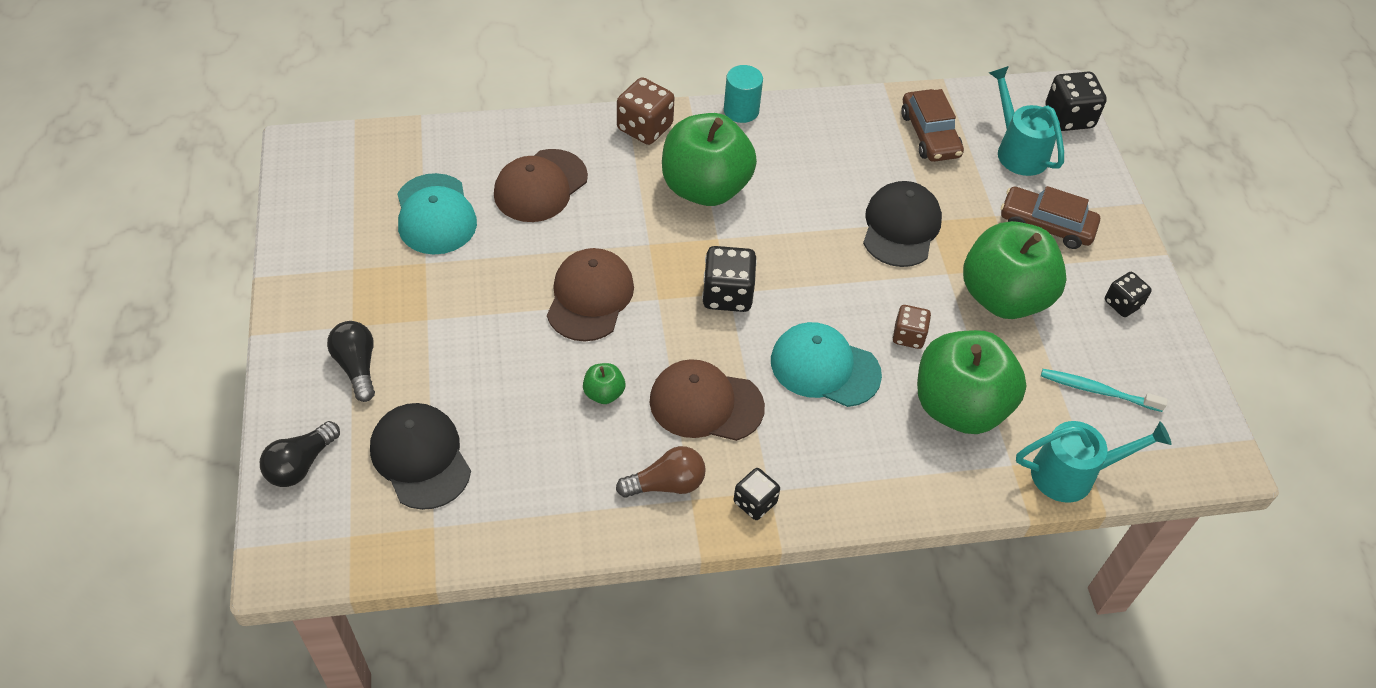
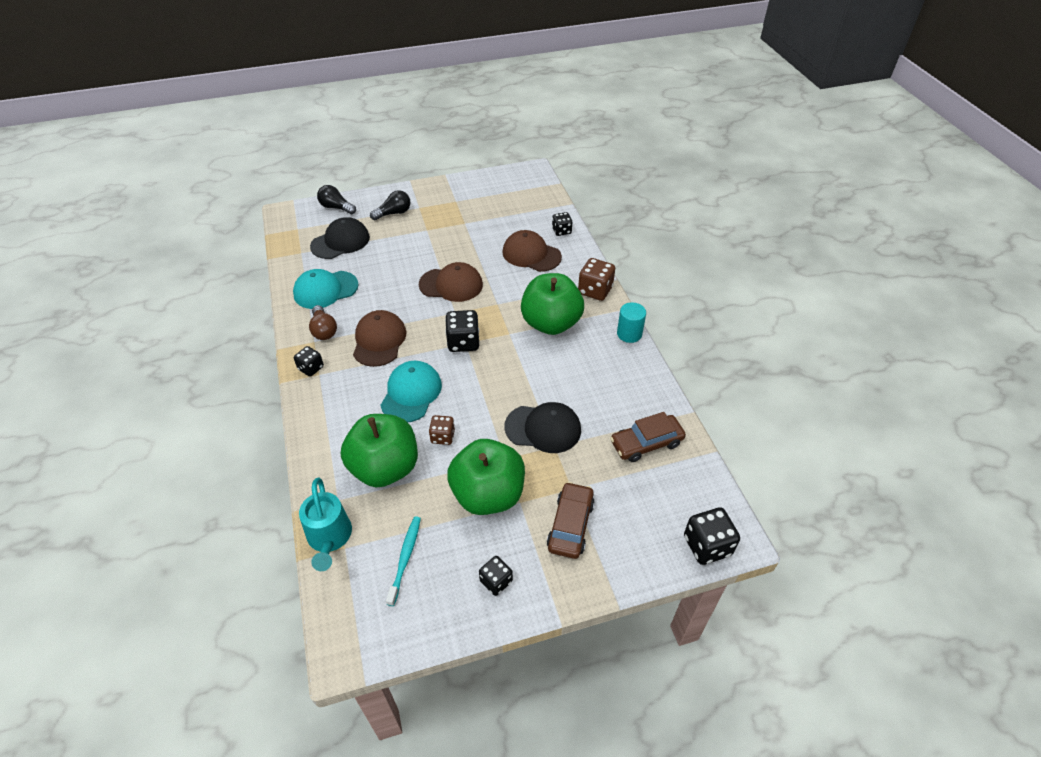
camera: 85 degrees right, 5 degrees down
turquoise cap [397,173,477,255] -> turquoise cap moved to [293,269,359,309]
green apple [583,363,625,404] -> none
turquoise watering can [989,66,1064,176] -> none
none -> black dice [552,212,572,236]

